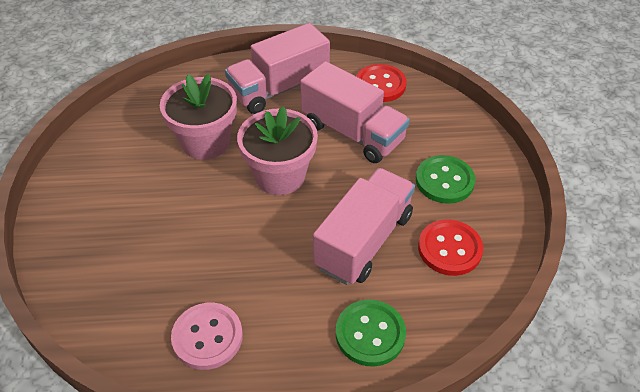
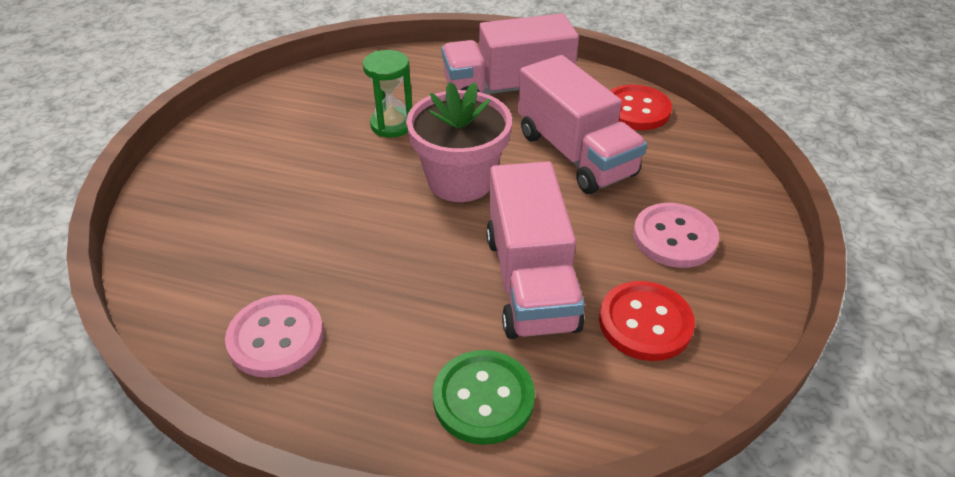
camera: 20 degrees right, 5 degrees down
pink flower pot [160,74,237,160] -> green hourglass [363,50,412,138]
pink truck [313,168,415,285] -> pink truck turned 120 degrees clockwise [486,161,585,339]
green button [416,155,475,204] -> pink button [633,203,719,268]

